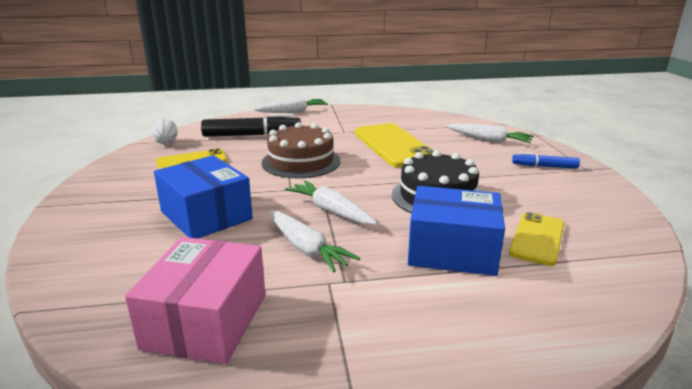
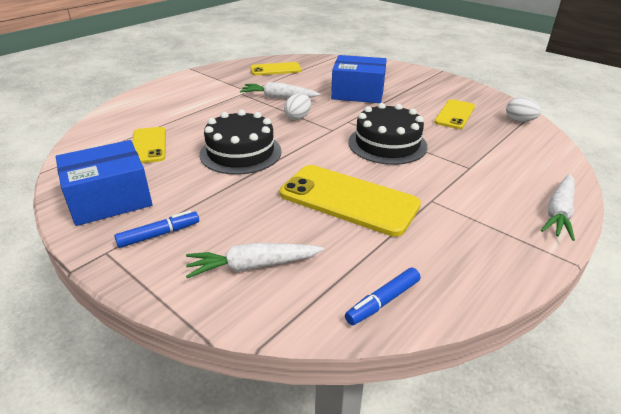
camera: 140 degrees right, 10 degrees up
pink box [125,237,266,364] -> yellow phone [251,62,301,75]
black marker [201,114,301,137] -> none
brown cake [261,122,341,178] -> black cake [348,103,428,165]
white carrot [285,180,377,225] -> white egg [284,93,311,120]
blue box [408,186,505,276] -> blue box moved to [56,140,152,226]
none -> blue marker [345,268,420,325]

